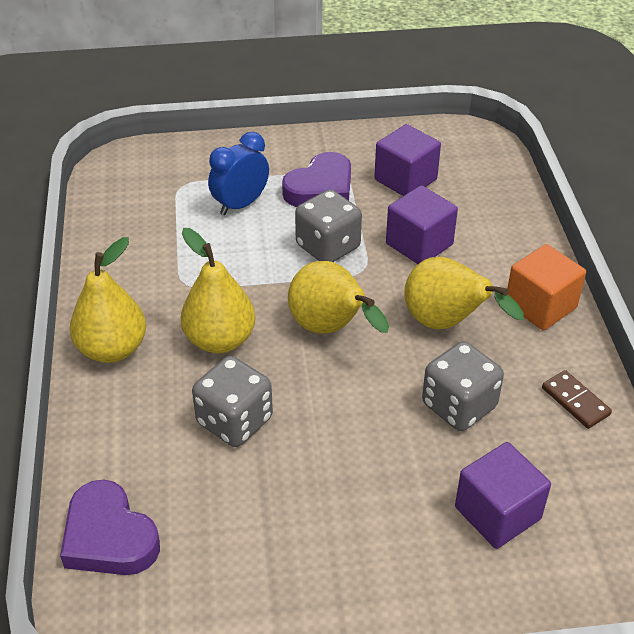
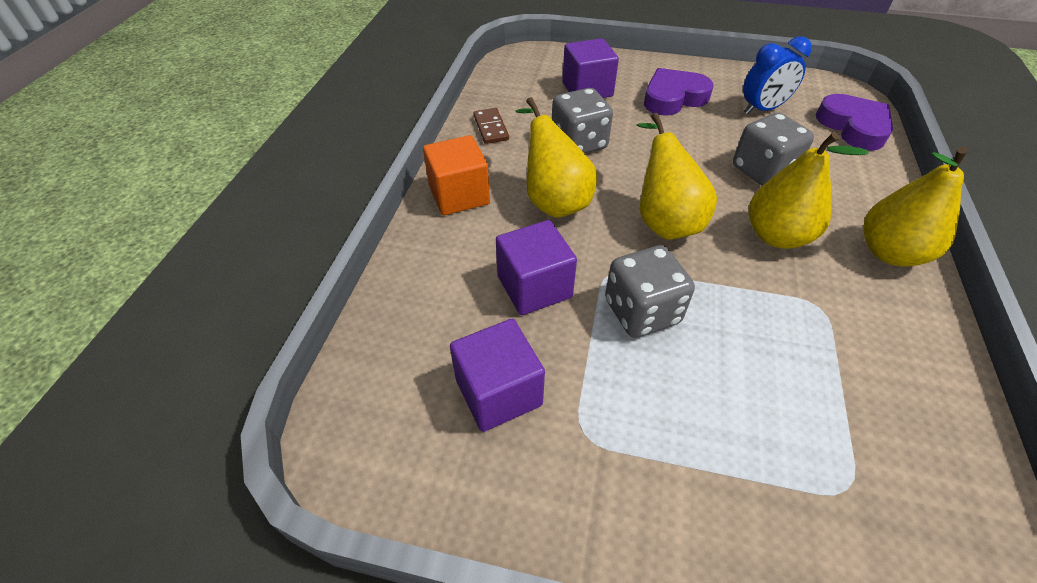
camera: 160 degrees left, 5 degrees up
blue clock [208,132,269,215] -> blue clock moved to [743,36,812,114]
purple heart [282,152,351,207] -> purple heart moved to [644,68,714,116]

